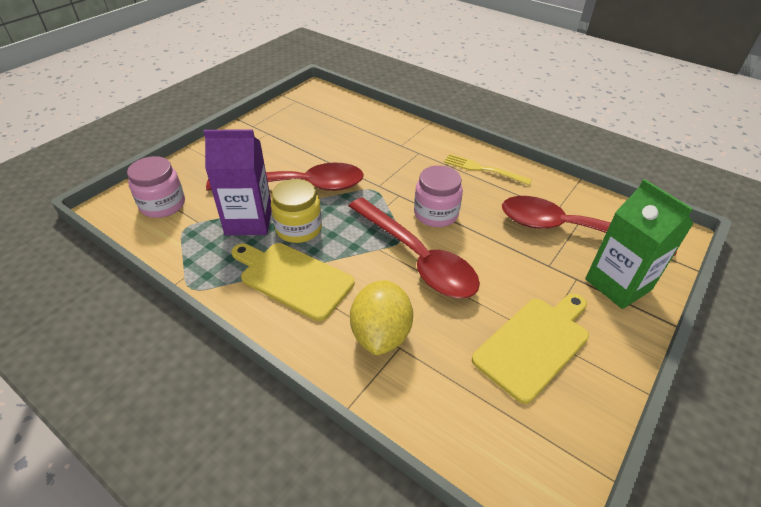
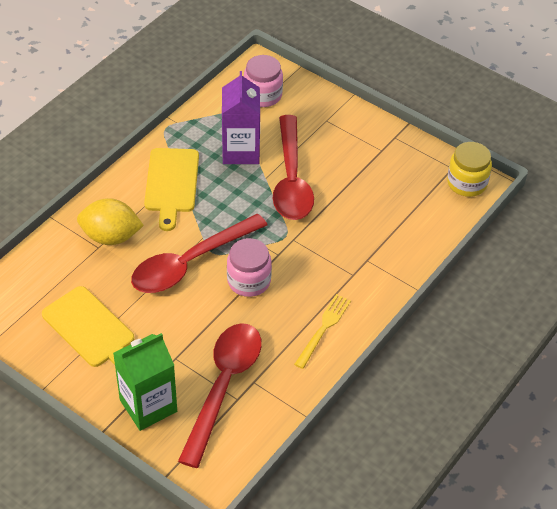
camera: 90 degrees right, 5 degrees up
yellow cutting board [231,243,354,321] -> yellow cutting board turned 150 degrees clockwise [144,148,199,231]
yellow jar [271,179,322,243] -> yellow jar moved to [447,142,492,197]

